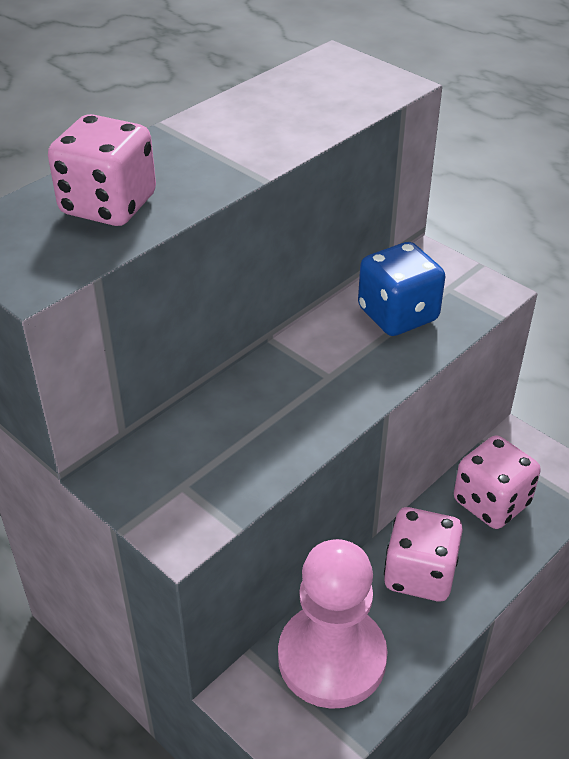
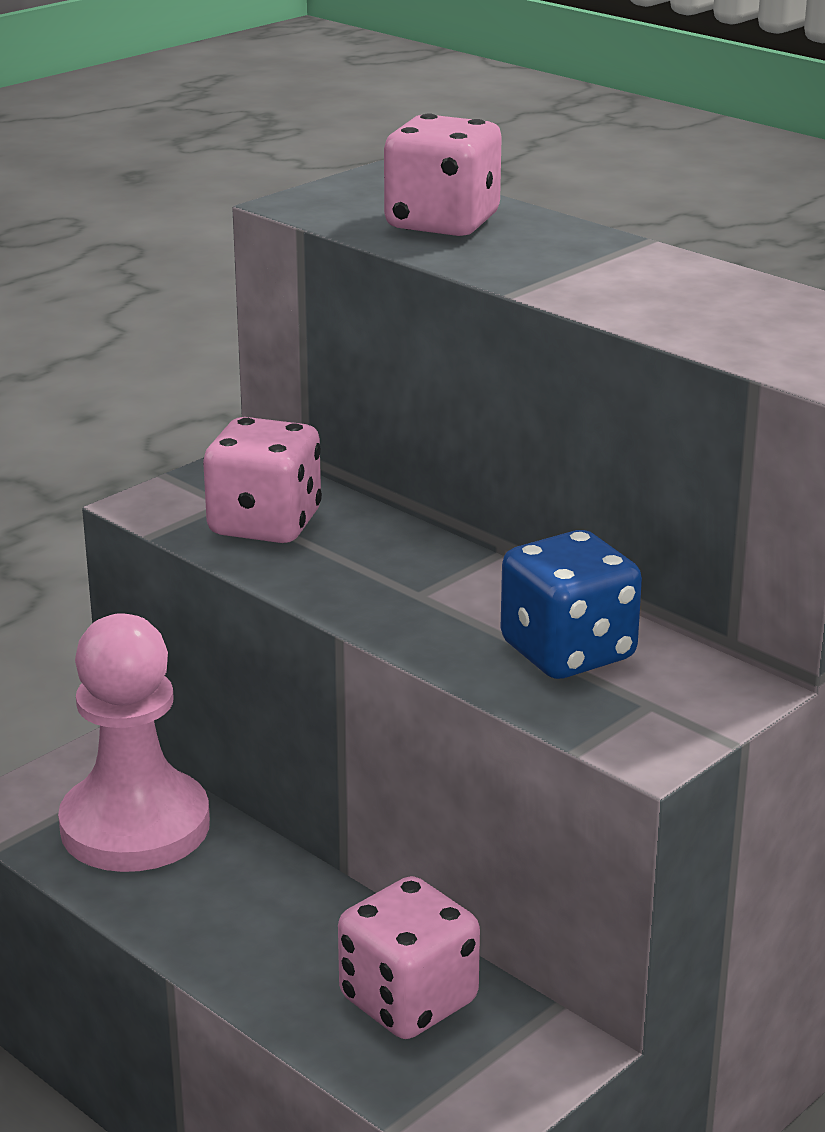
camera: 90 degrees right, 15 degrees down
pink dice [384,507,463,601] -> pink dice moved to [203,417,322,543]

